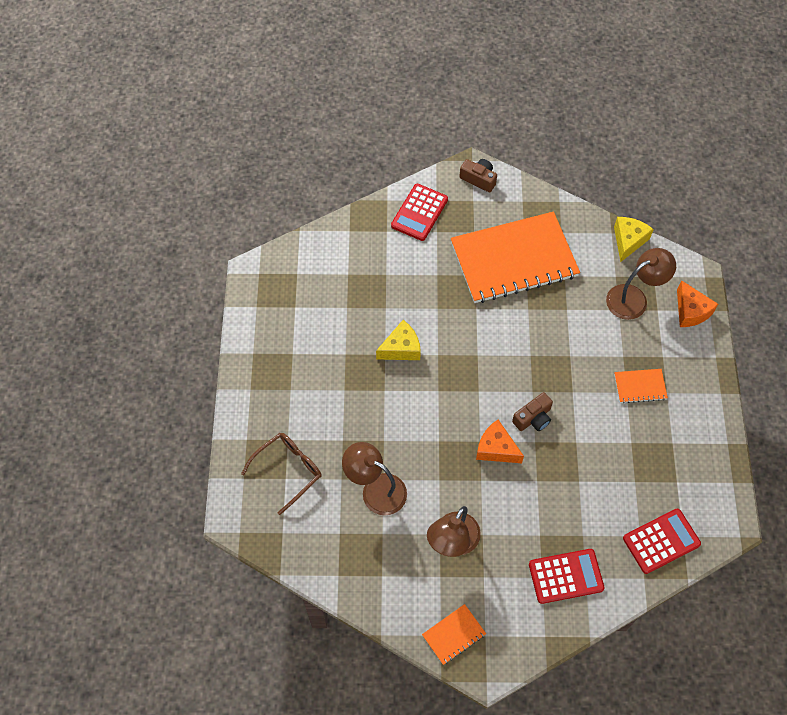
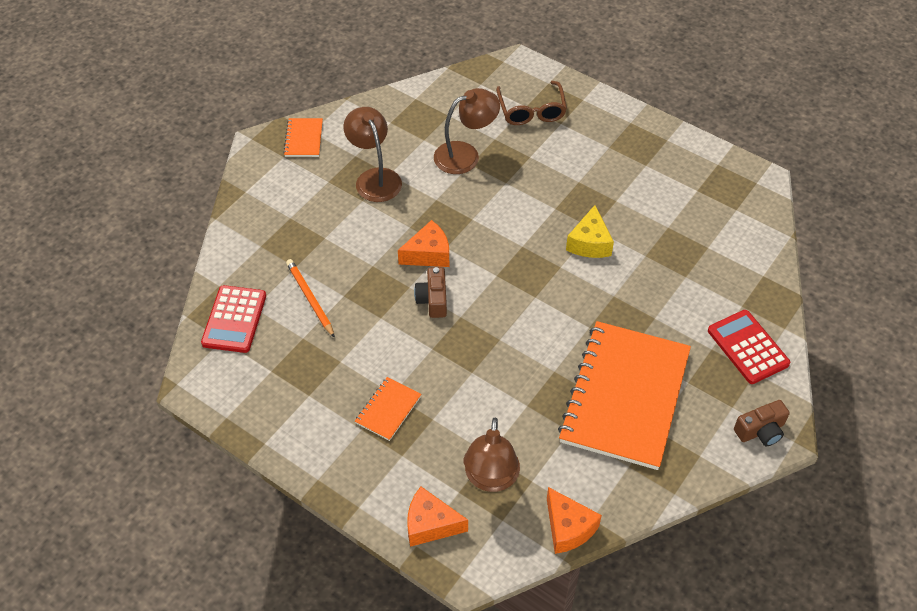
camera: 125 degrees right, 10 degrees down
red calculator [529,549,605,604] -> none
yellow cheese [614,217,654,262] -> orange cheese [547,487,602,554]
none -> orange pencil [286,259,335,338]

